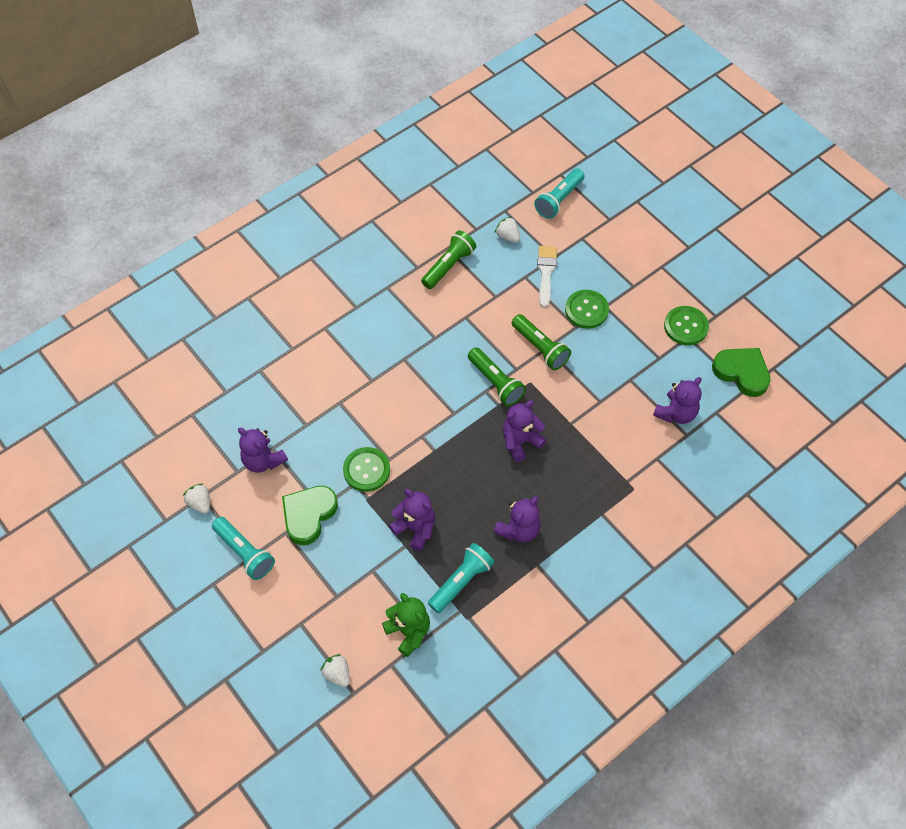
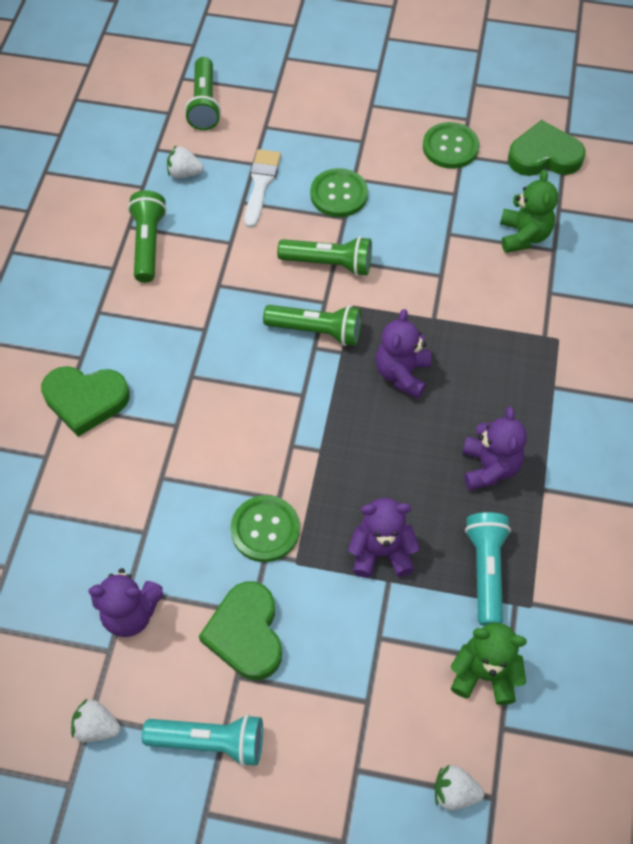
camera: 40 degrees left, 0 degrees up
turquoise flashlight [534,168,585,219] -> green flashlight [185,57,221,130]
white brush [537,246,557,308] -> white brush turned 45 degrees clockwise [244,149,281,228]
purple teddy bear [653,377,702,424] -> green teddy bear [500,170,558,253]
none -> green heart [41,366,130,437]

